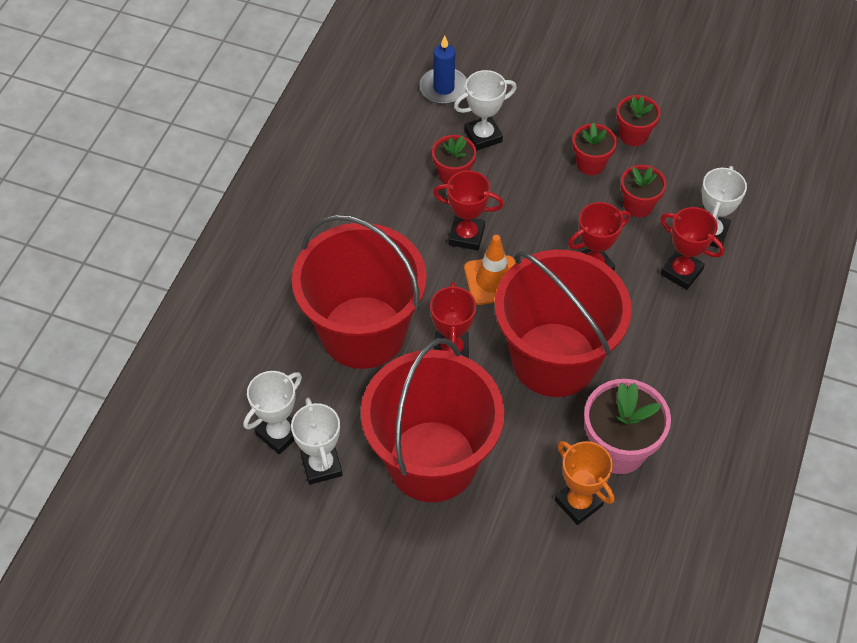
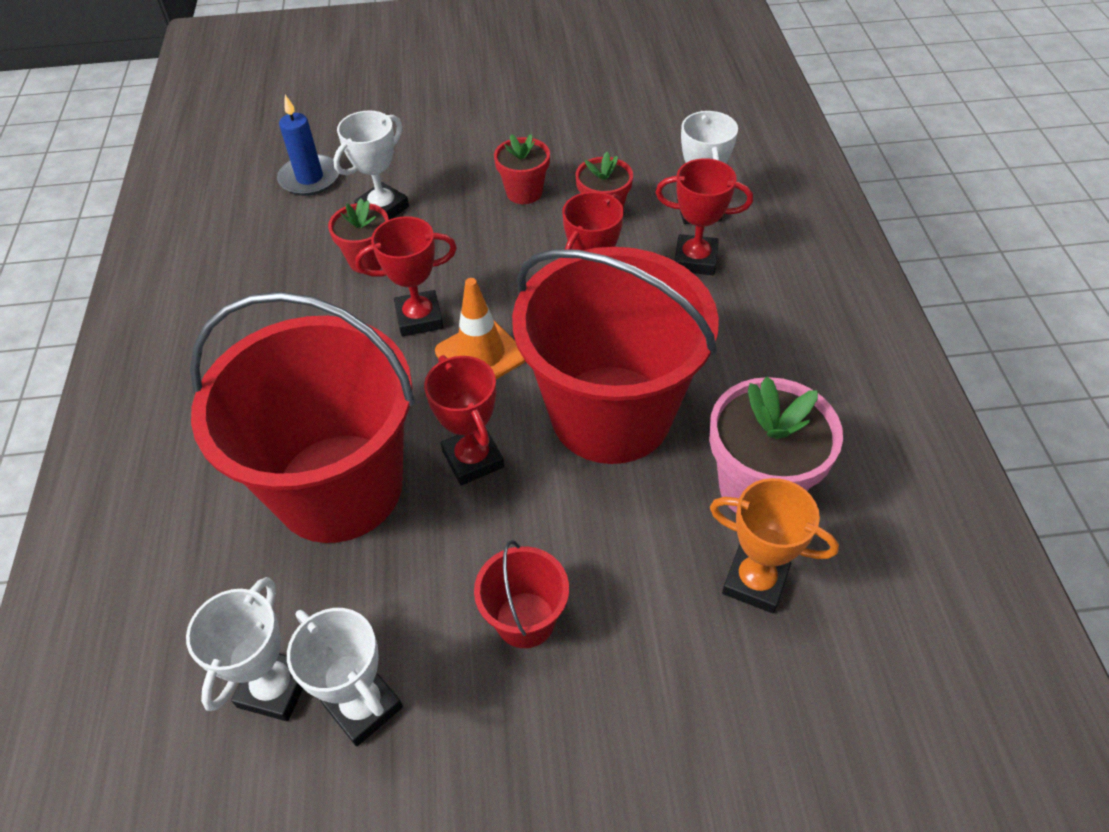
camera: 25 degrees left, 5 degrees down
red bucket [361,338,505,502] -> red bucket [474,540,569,648], size x0.42
red flower pot [617,95,661,146] -> none

